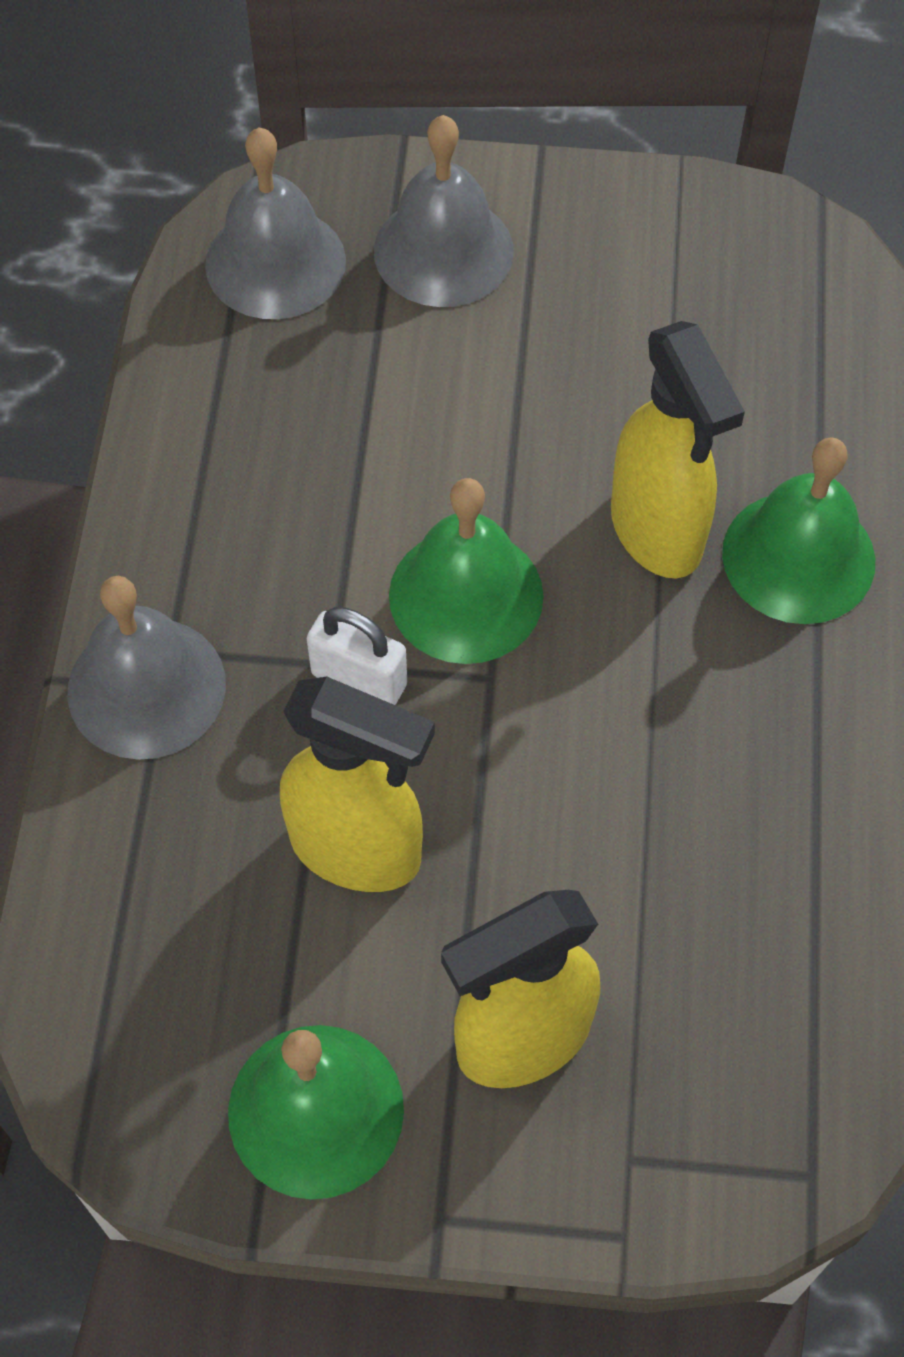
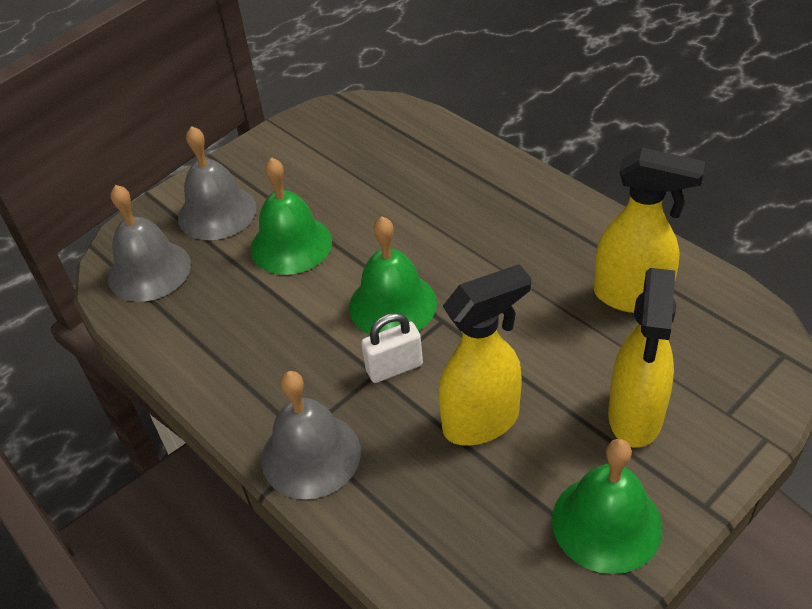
camera: 45 degrees left, 15 degrees down
yellow spray bottle [611,321,745,578] -> yellow spray bottle moved to [594,147,705,313]
green bell [722,437,875,624] -> green bell moved to [251,157,332,275]

